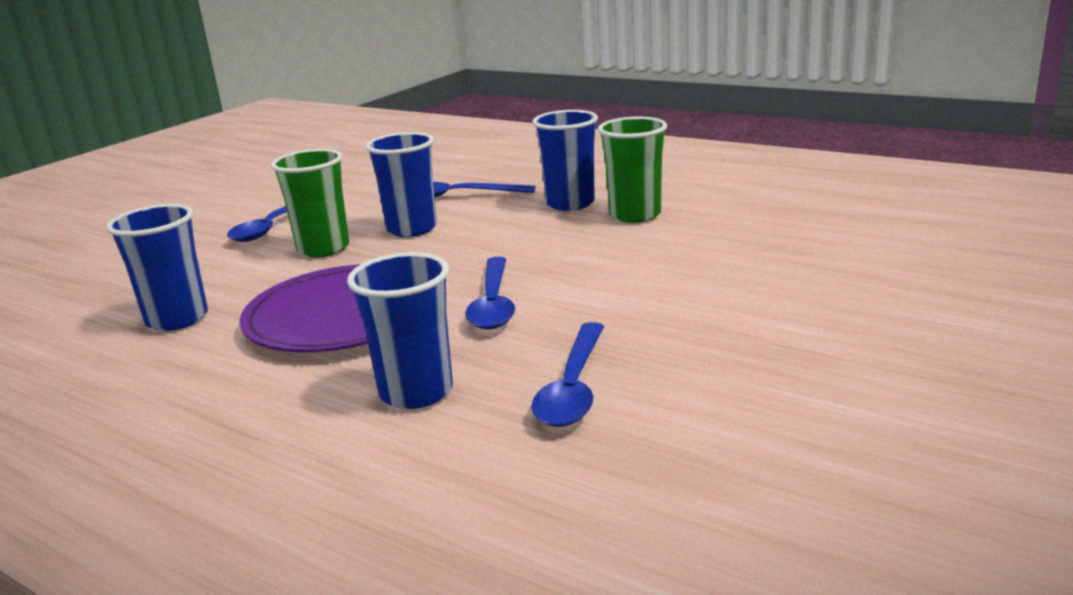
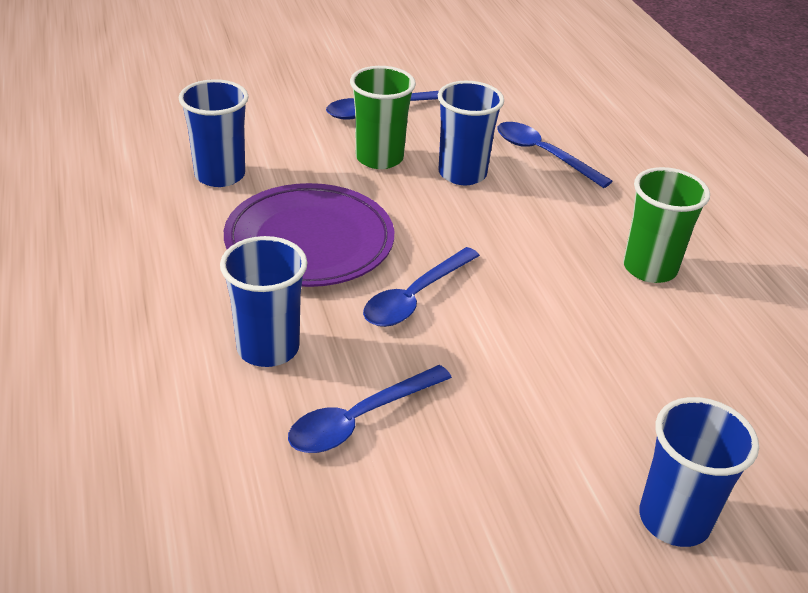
camera: 35 degrees right, 15 degrees up
blue cup [532,110,598,211] -> blue cup moved to [639,397,759,547]

